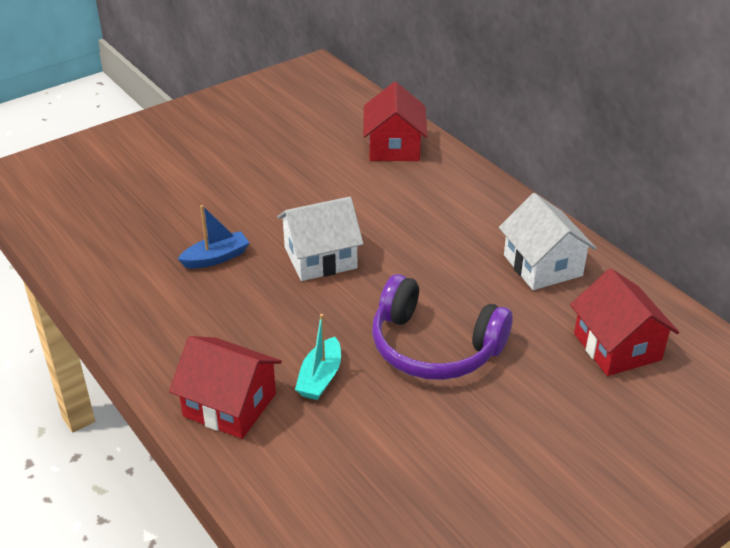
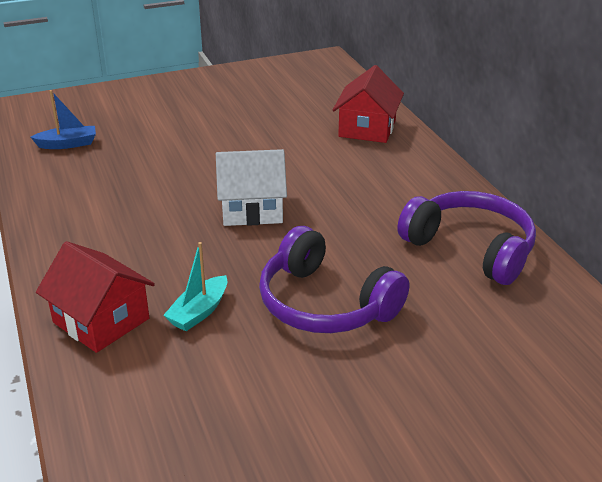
camera: 15 degrees right, 5 degrees down
blue boat [178,205,249,269] -> blue boat moved to [31,90,96,149]
white house [499,193,597,290] -> purple headphones [397,191,536,285]
red house [570,268,679,376] -> none

